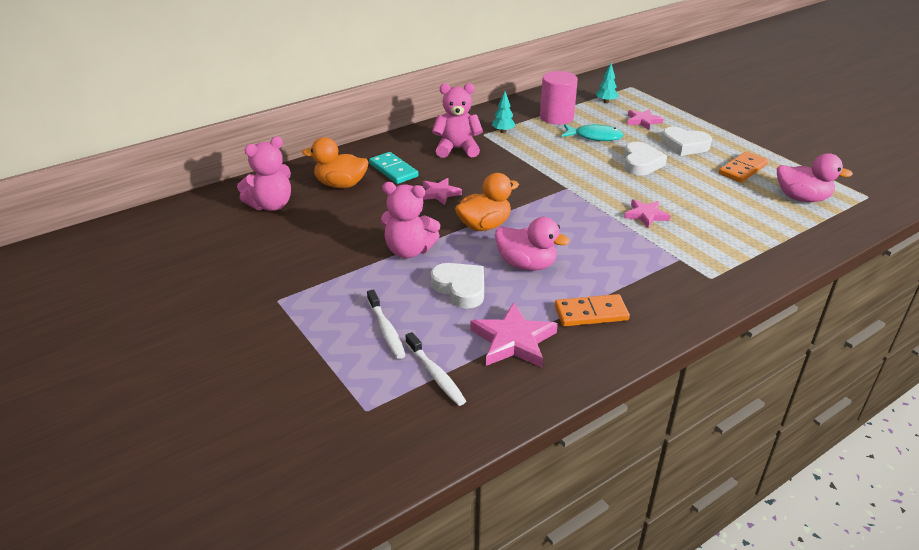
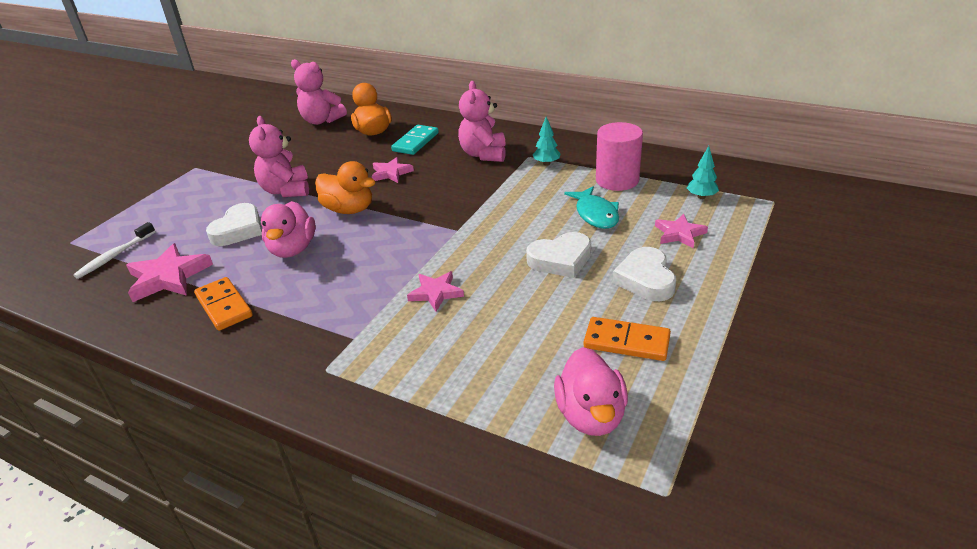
camera: 65 degrees right, 0 degrees up
white toothbrush [367,289,406,359] -> none
pink teddy bear [432,83,483,158] -> pink teddy bear turned 150 degrees counterclockwise [458,81,506,162]

